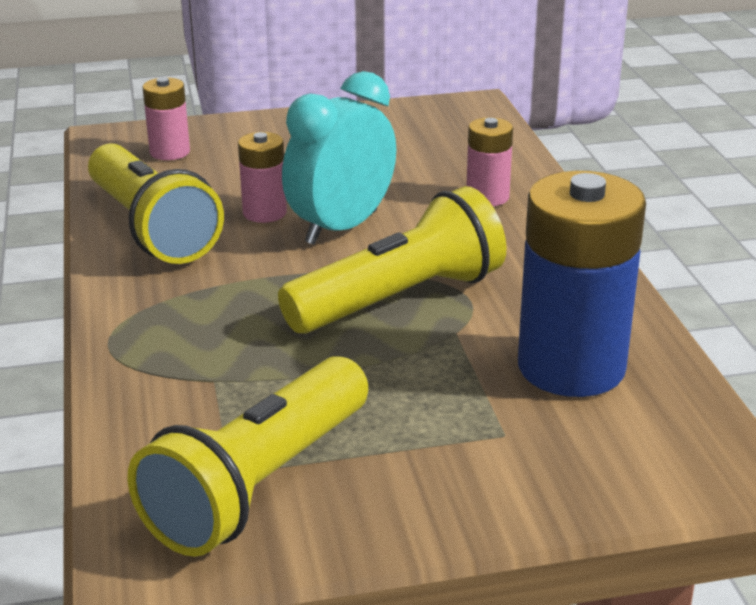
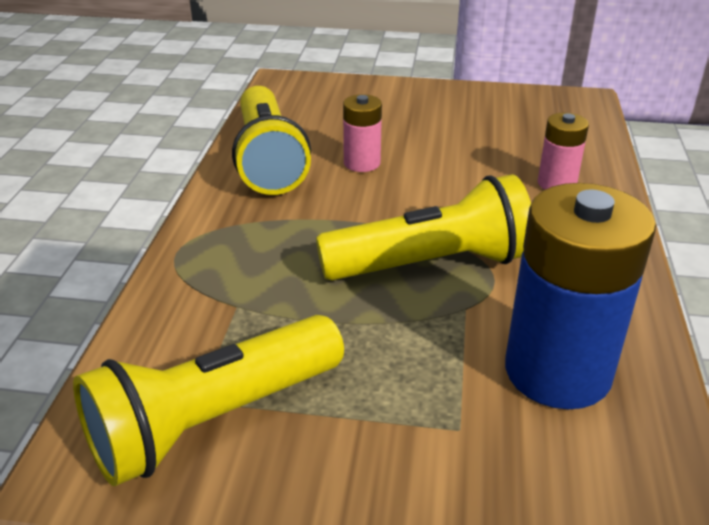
camera: 20 degrees right, 5 degrees up
pink battery [143,77,190,160] -> none
turquoise clock [282,71,396,245] -> none

